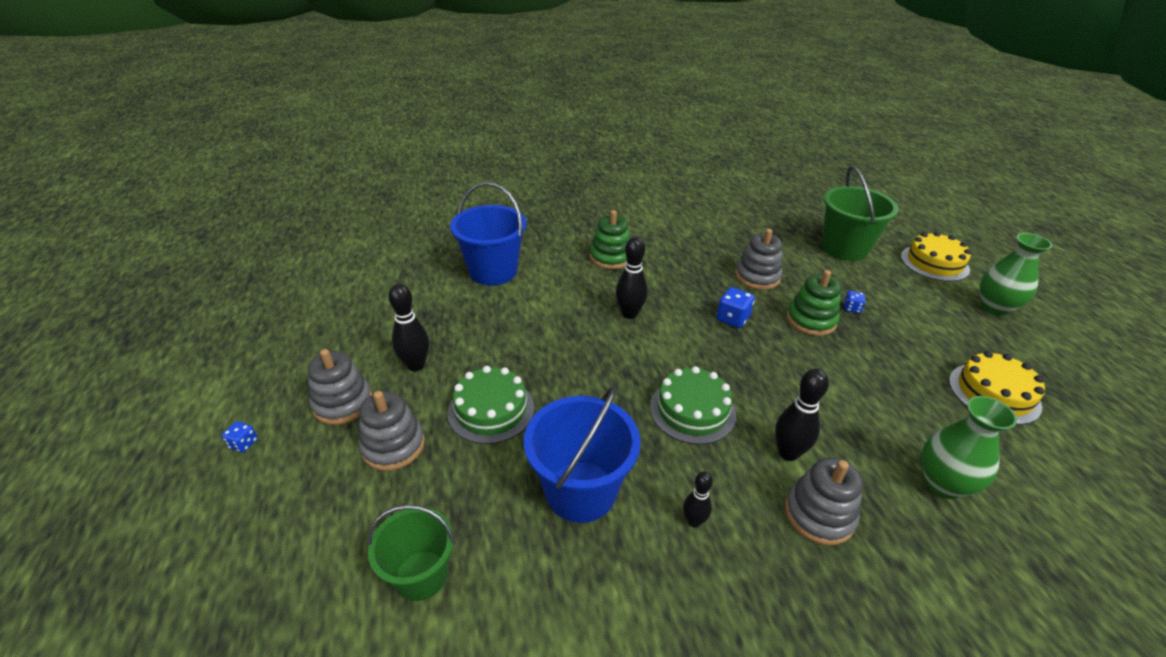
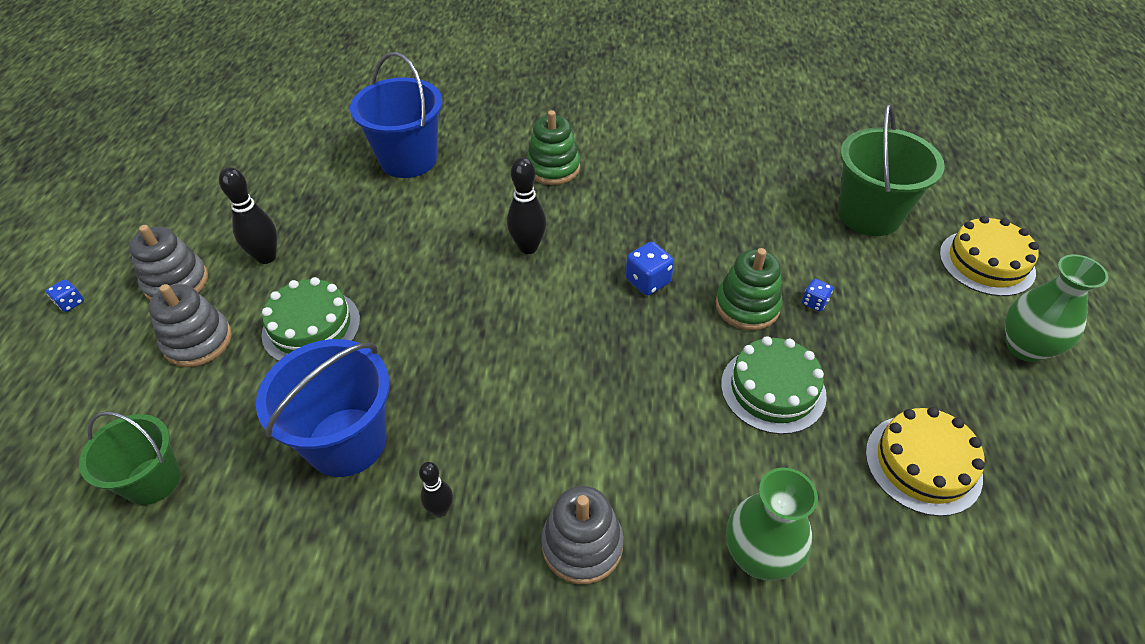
camera: 20 degrees right, 10 degrees up
green cake [650,366,736,445] -> green cake moved to [721,336,827,434]
grey stacking toy [735,229,783,290] -> none
black bowling pin [775,369,829,461] -> none

